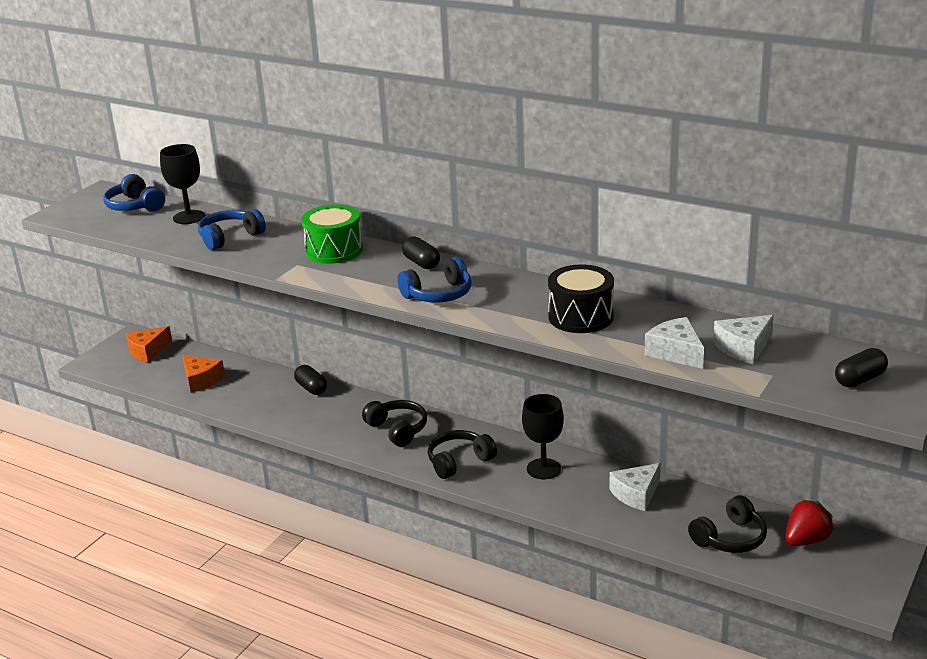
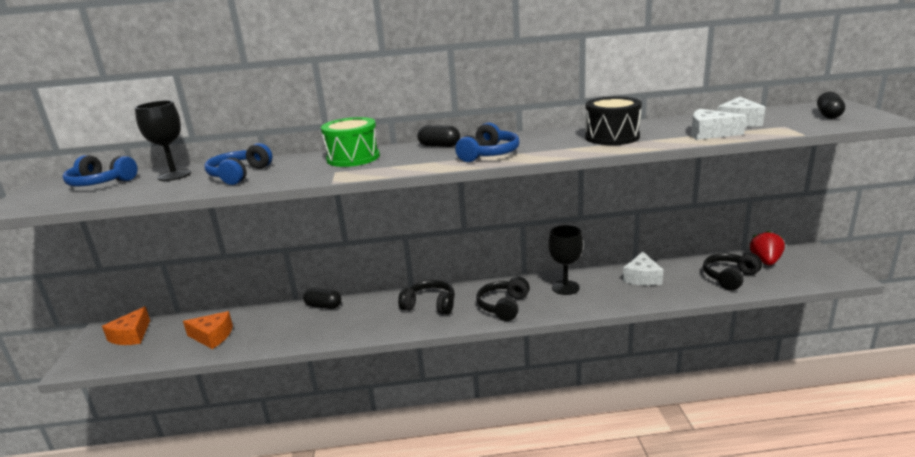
camera: 35 degrees left, 5 degrees down
black headphones [688,495,767,553] -> black headphones turned 150 degrees counterclockwise [703,253,762,291]

